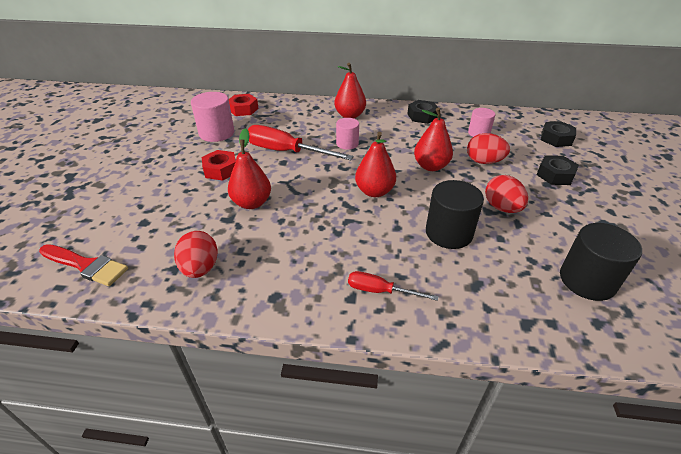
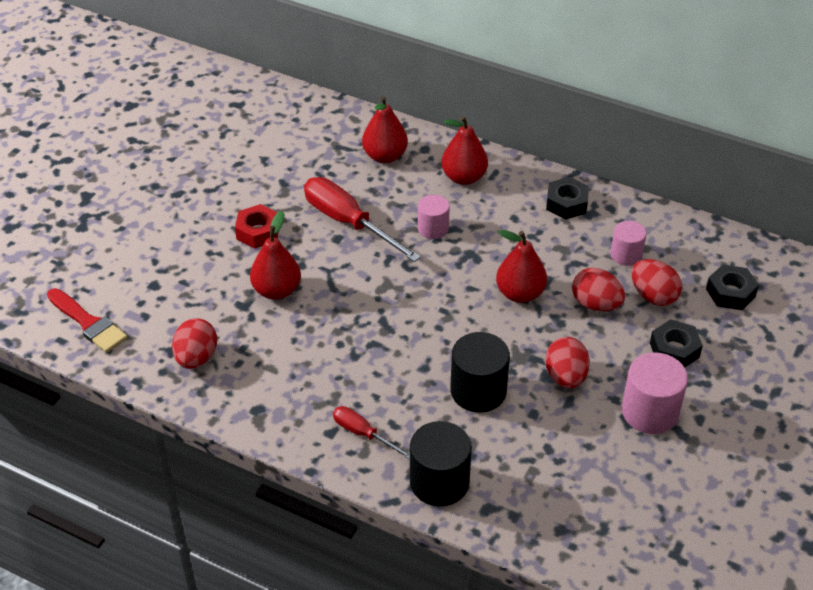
camera: 20 degrees right, 5 degrees up
pink cylinder [191,92,234,142] -> pink cylinder moved to [622,352,688,434]
red nut [229,94,259,116] -> none
red pear [355,132,396,197] -> red pear moved to [362,96,408,163]
black cylinder [560,223,642,301] -> black cylinder moved to [410,421,472,506]
none -> red egg [632,259,682,306]

